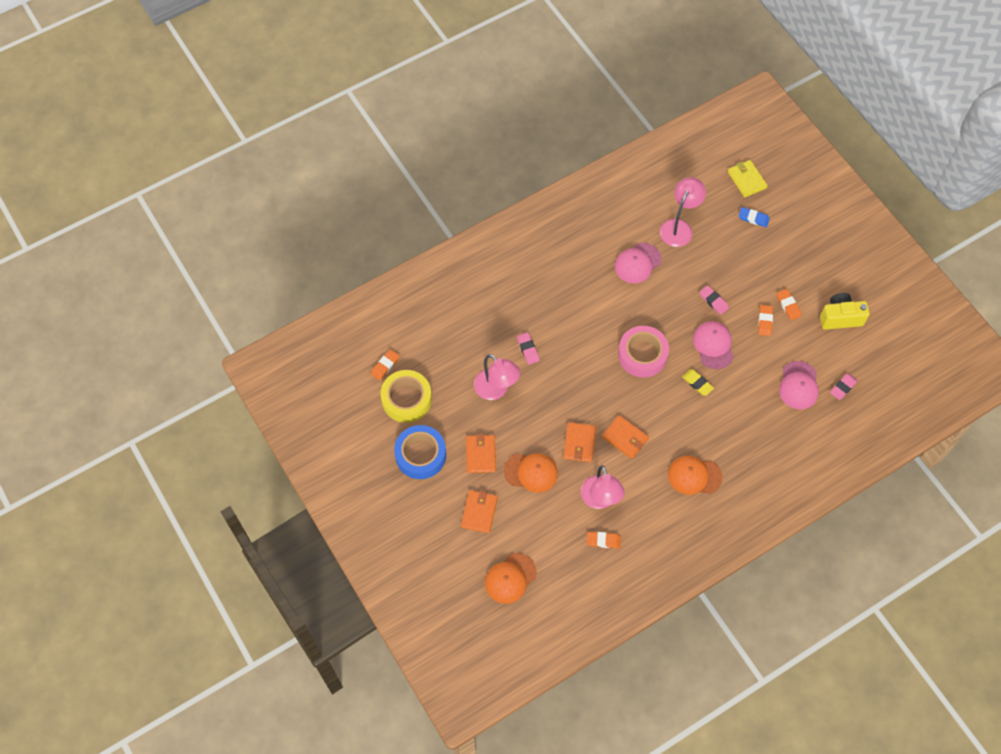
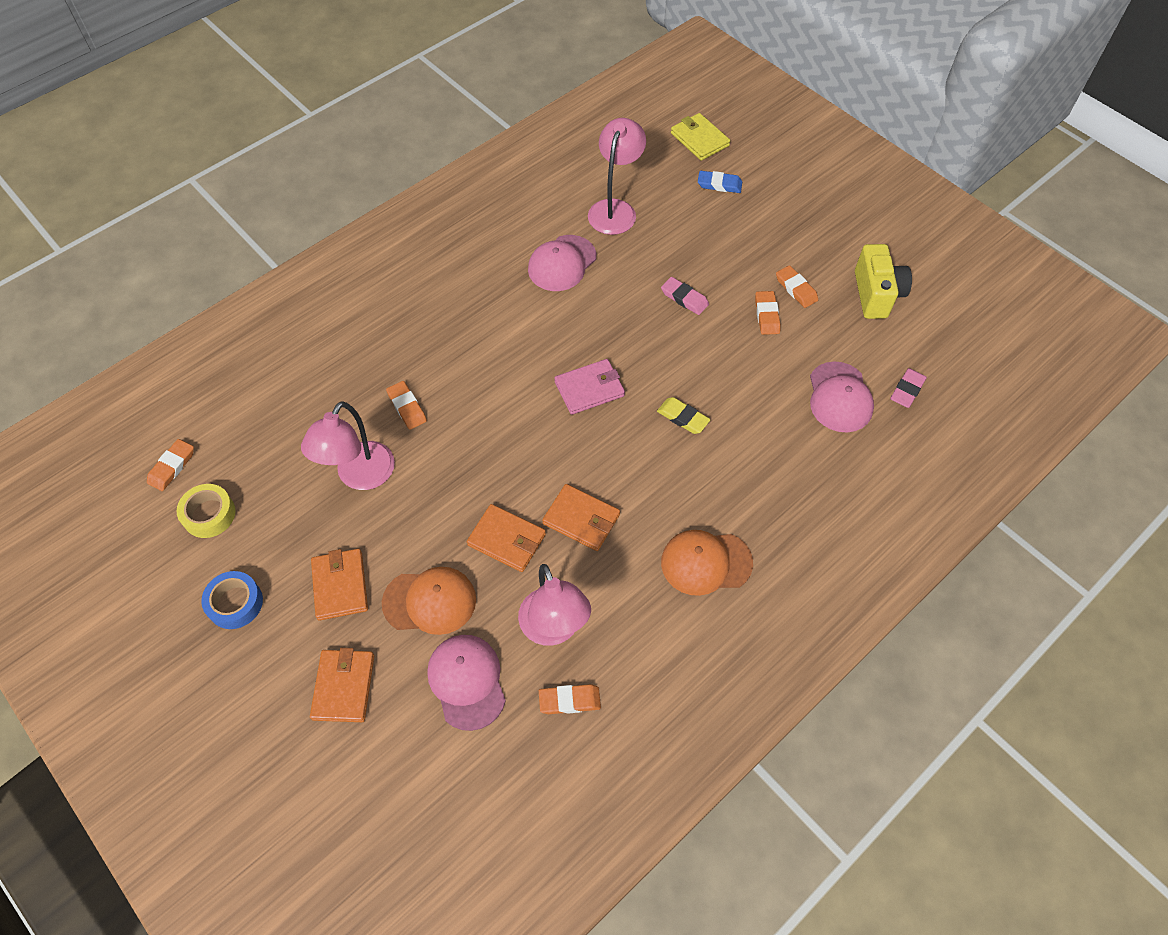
camera: 10 degrees left, 5 degrees down
yellow tape [381,370,432,423] -> yellow tape [177,484,236,538], size x0.61
blue tape [394,425,446,479] -> blue tape [201,571,263,629], size x0.61
pink lamp [474,354,520,400] -> pink lamp turned 75 degrees clockwise [301,401,395,490]
orange cap [485,553,537,604] -> none
pink eraser [517,332,540,365] -> orange eraser [386,381,427,430]
orange wallet [563,422,596,462] -> orange wallet turned 60 degrees counterclockwise [467,504,546,572]
pink tape [618,326,669,378] -> pink wallet [555,359,625,415]
pink cap [693,321,734,369] -> pink cap moved to [427,635,506,731]
yellow camera [820,293,870,330] -> yellow camera turned 105 degrees clockwise [855,244,912,319]

